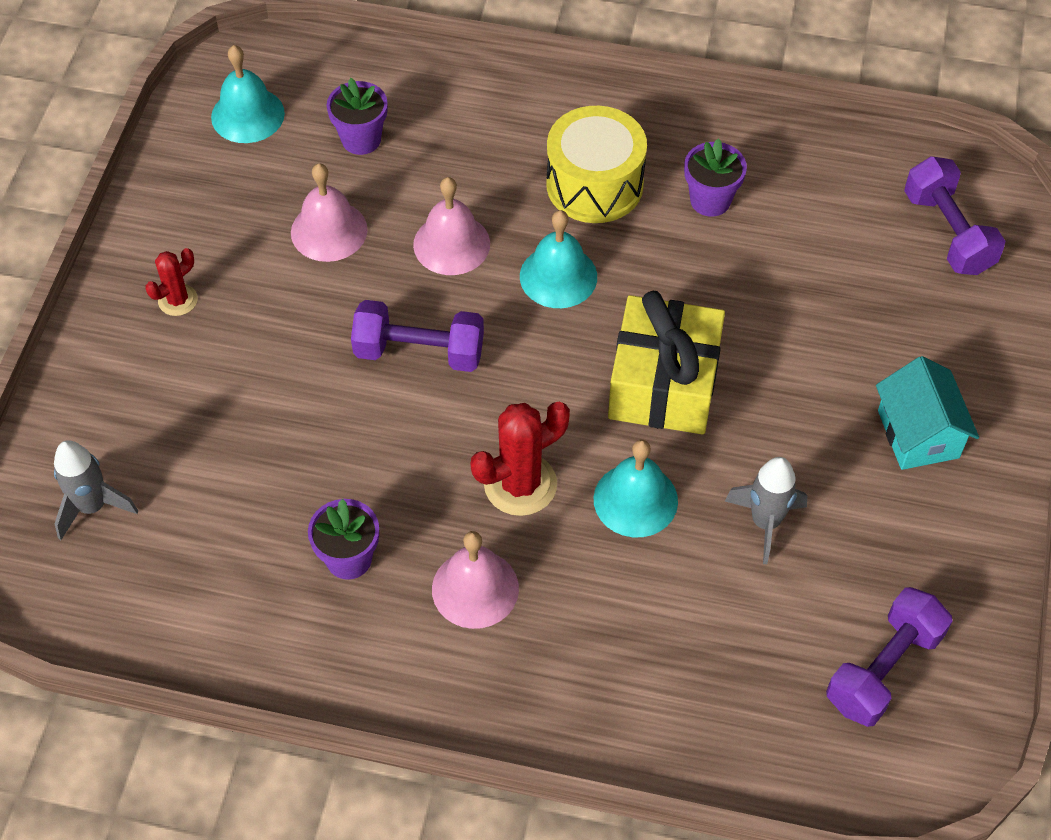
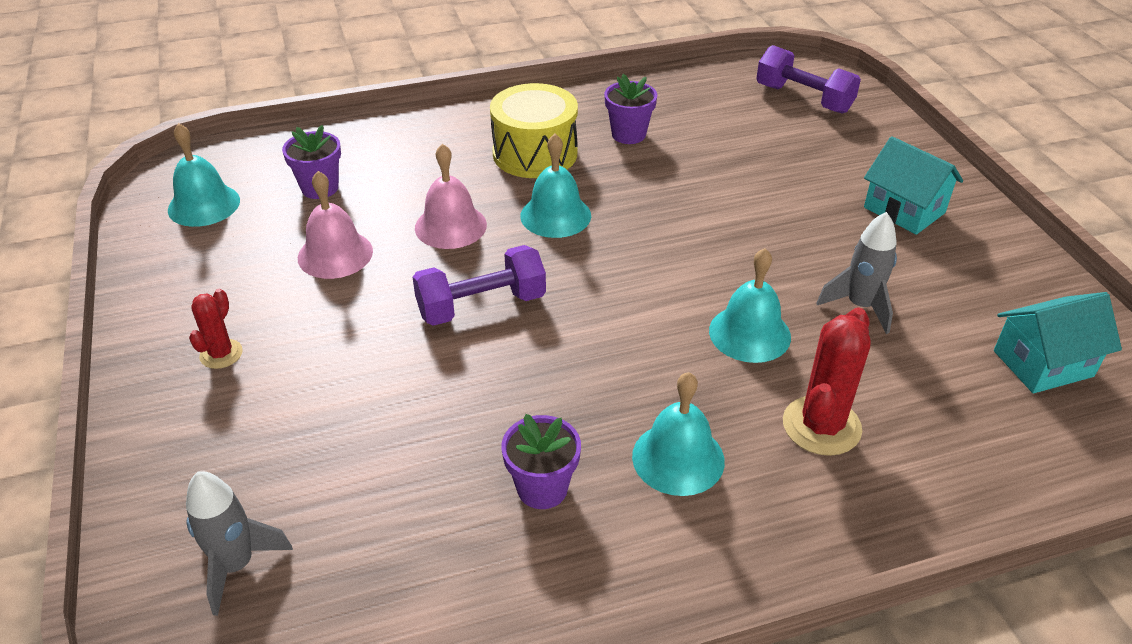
camera: 30 degrees left, 15 degrees down
pink bell [432,531,519,629] -> turquoise bell [632,372,725,496]
red cactus [471,402,570,516] -> red cactus moved to [783,308,870,456]
yellow gift [608,291,725,435] -> none
purple dumbbell [826,587,953,727] -> turquoise house [994,292,1122,393]

